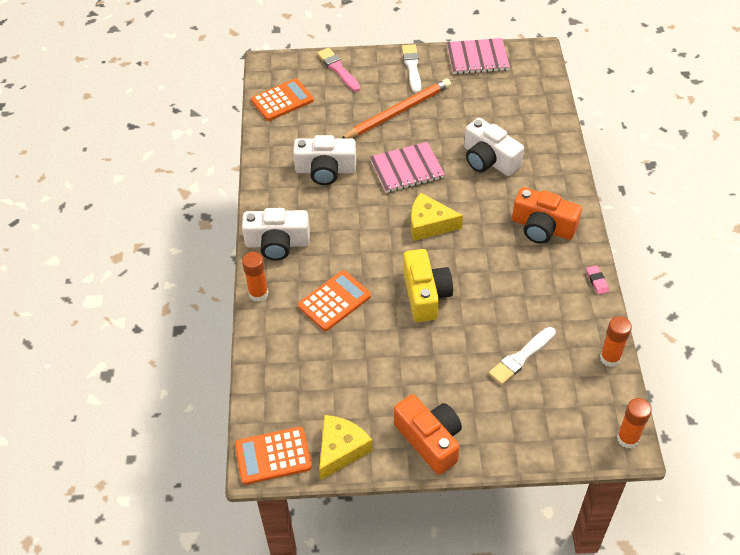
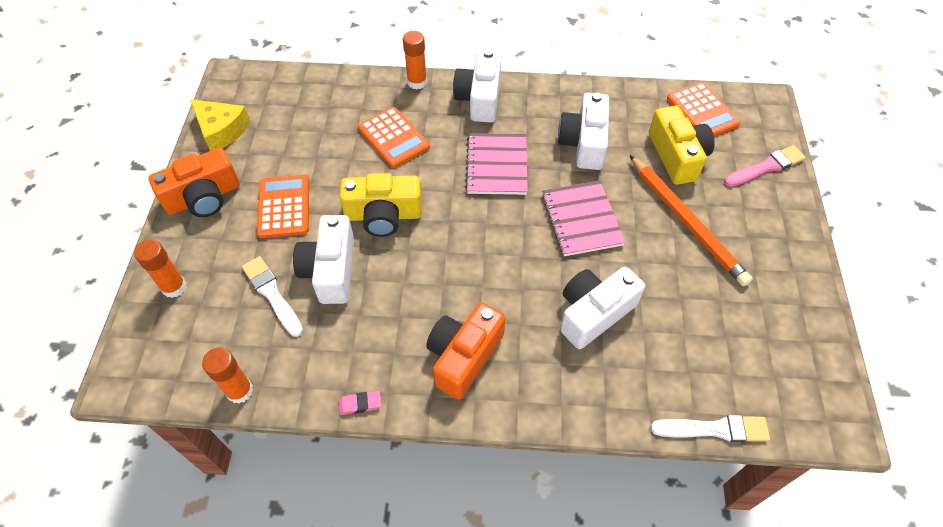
camera: 95 degrees right, 5 degrees up
orange calculator [235,427,312,485] -> orange calculator moved to [257,175,309,238]
white brush [402,44,421,93] -> white brush moved to [651,415,770,442]
yellow cheese [411,193,463,241] -> none
pink notebook [447,38,510,74] -> pink notebook moved to [465,133,528,195]
orange glue stick [617,398,652,449] -> orange glue stick moved to [134,239,187,298]
none -> white camera [293,215,354,304]
none -> yellow camera [649,106,715,185]

